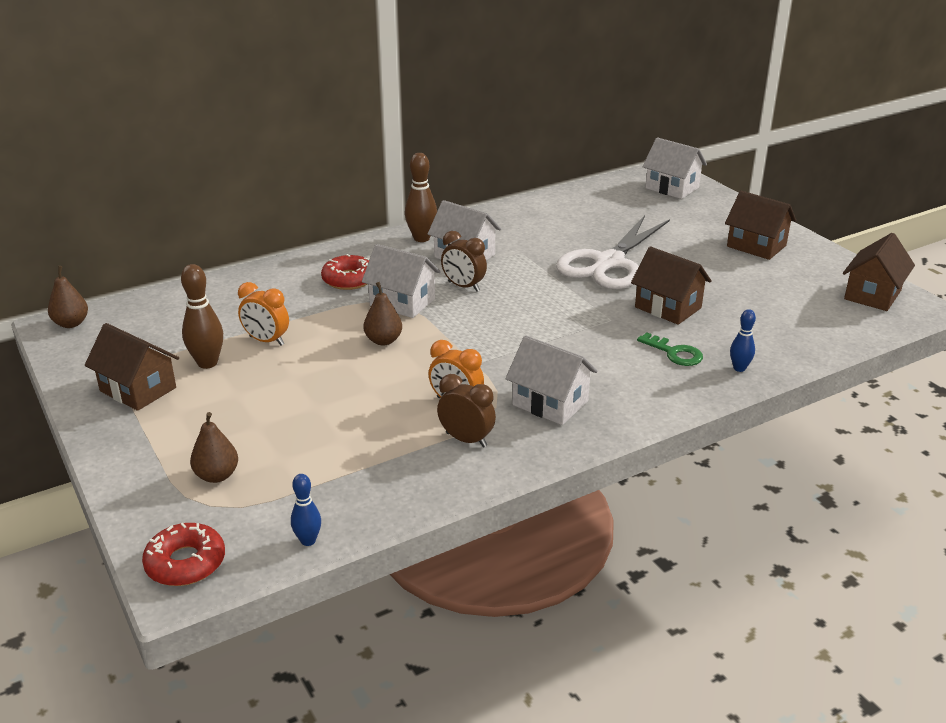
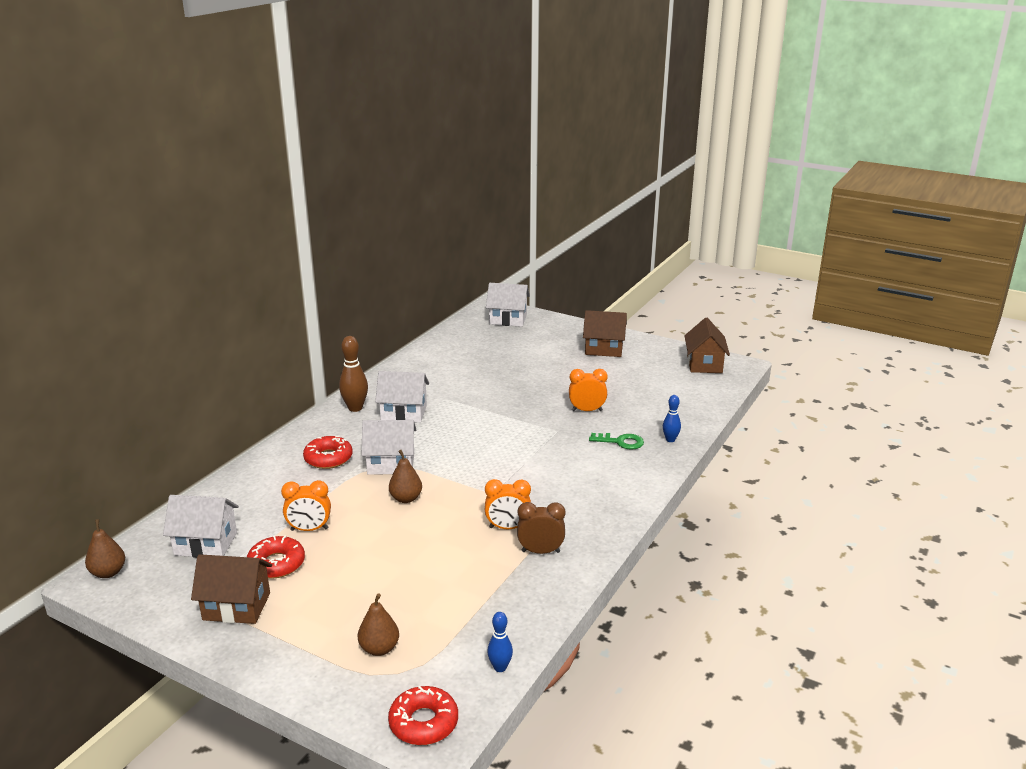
camera: 30 degrees left, 5 degrees down
brown bowling pin [181,264,223,369] -> red donut [247,536,305,579]
brown clock [441,231,487,292] -> none
white house [506,336,597,425] -> white house moved to [163,495,239,558]
white scissors [556,215,670,289] -> none
brown house [631,246,712,325] -> orange clock [569,369,608,411]

